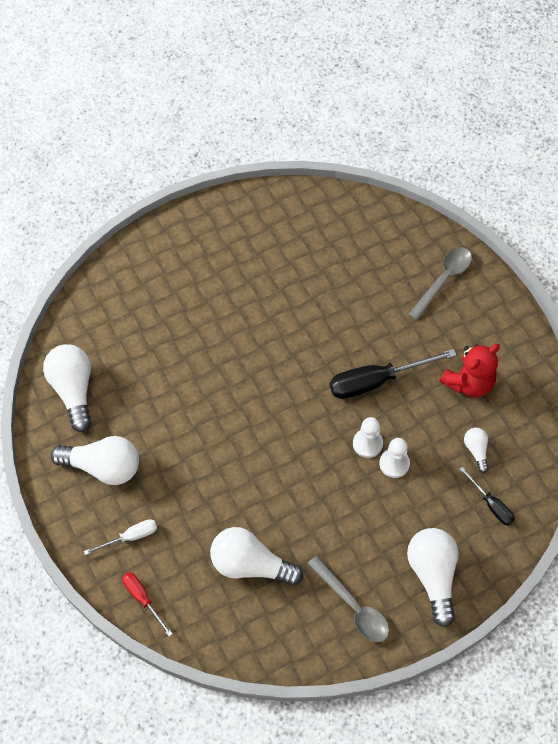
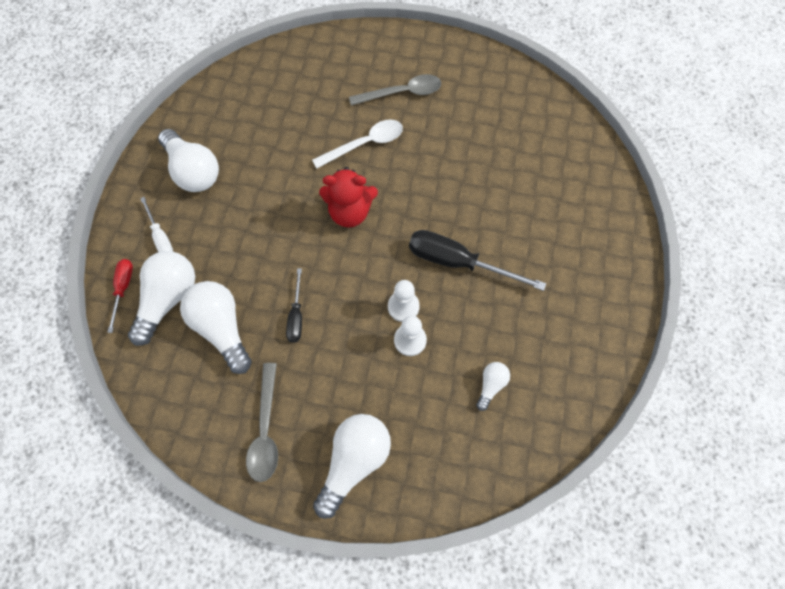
camera: 40 degrees right, 5 degrees up
white light bulb [43,344,92,432] -> white light bulb moved to [128,251,195,346]
white screwdriver [84,519,157,555] -> white screwdriver turned 45 degrees clockwise [140,197,173,252]
grey spoon [408,247,472,321] -> grey spoon moved to [349,74,441,105]
red teddy bear [440,344,500,397] -> red teddy bear moved to [319,167,378,228]
black screwdriver [459,467,515,526] -> black screwdriver moved to [286,268,302,343]
none -> white spoon [312,119,403,169]

